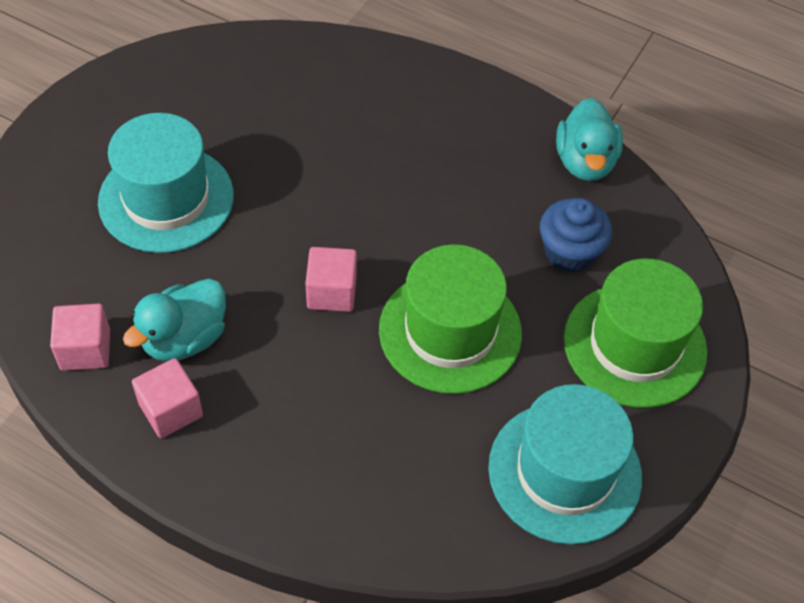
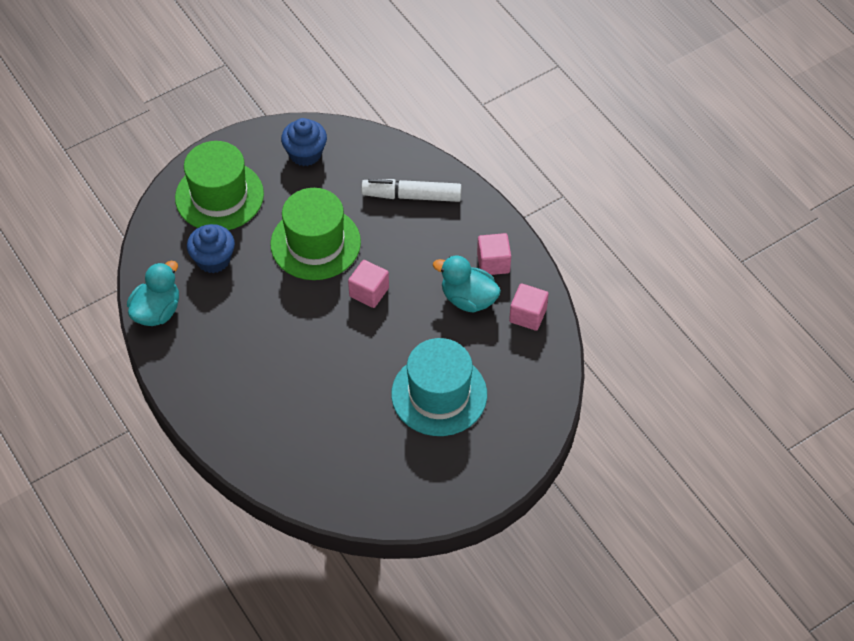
camera: 150 degrees left, 0 degrees up
turquoise duck [123,279,226,361] -> turquoise duck turned 135 degrees counterclockwise [433,255,501,313]
turquoise hat [488,384,642,545] -> blue cupcake [281,118,327,166]
none -> white marker [361,179,462,202]

